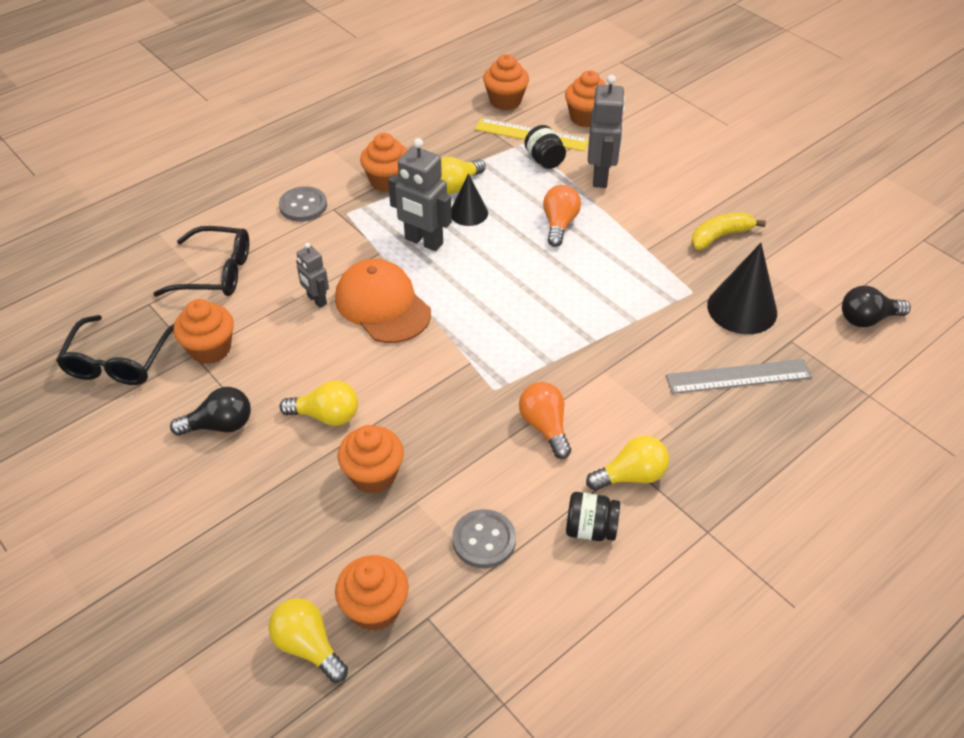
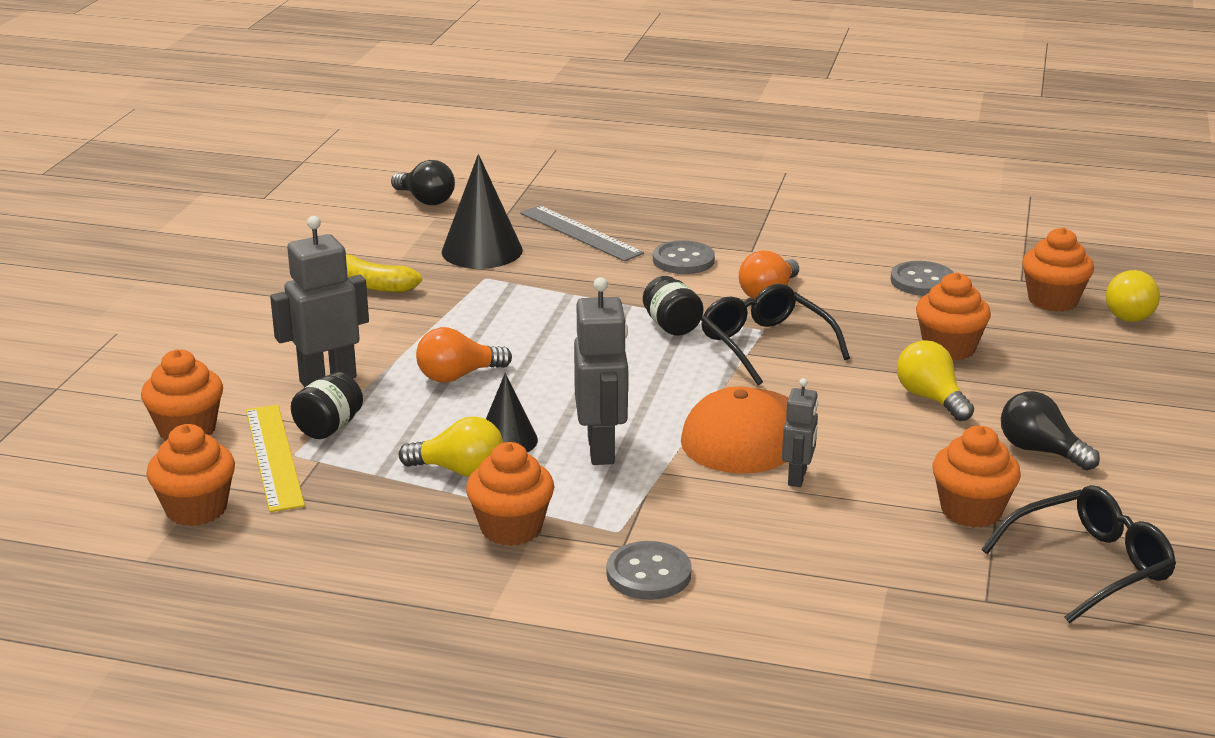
camera: 125 degrees left, 20 degrees down
black glasses [153,226,249,297] -> black glasses moved to [701,284,850,385]
black jar [566,492,620,541] -> black jar moved to [643,276,703,336]
yellow light bulb [586,436,669,491] -> none
none -> grey button [653,240,715,274]

